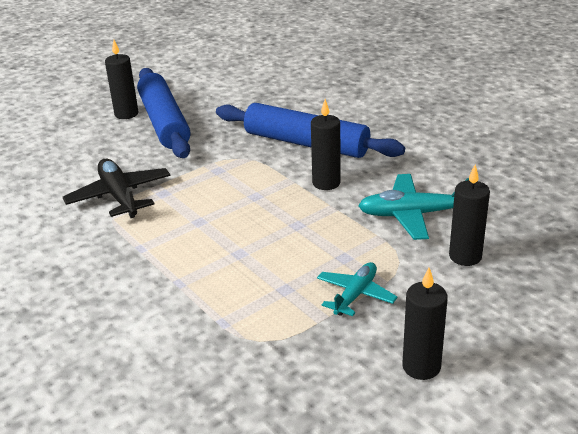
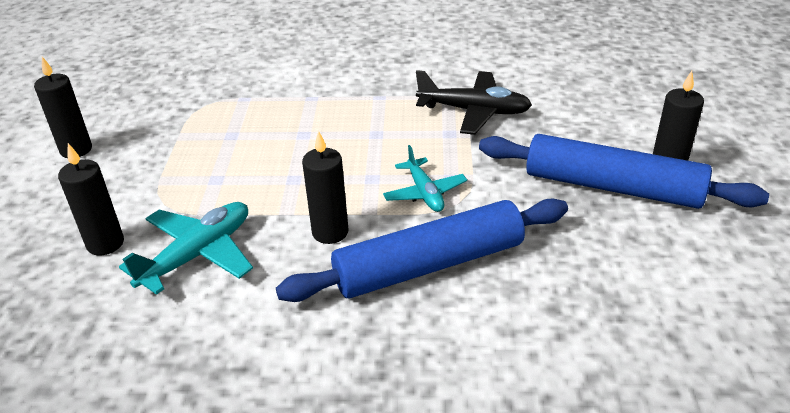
camera: 130 degrees right, 5 degrees up
turquoise plane [317,262,398,316] -> turquoise plane moved to [383,145,467,212]

